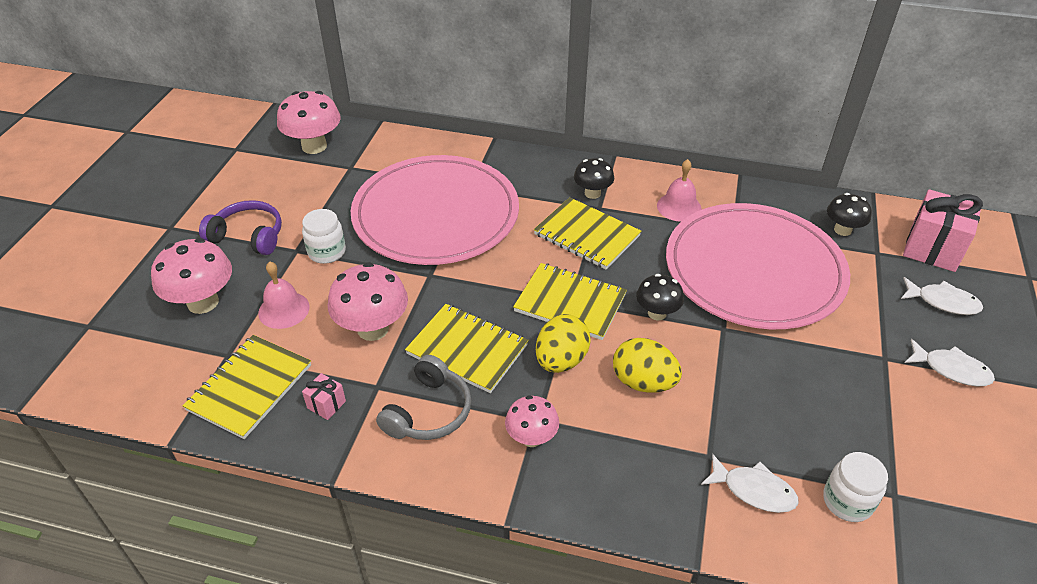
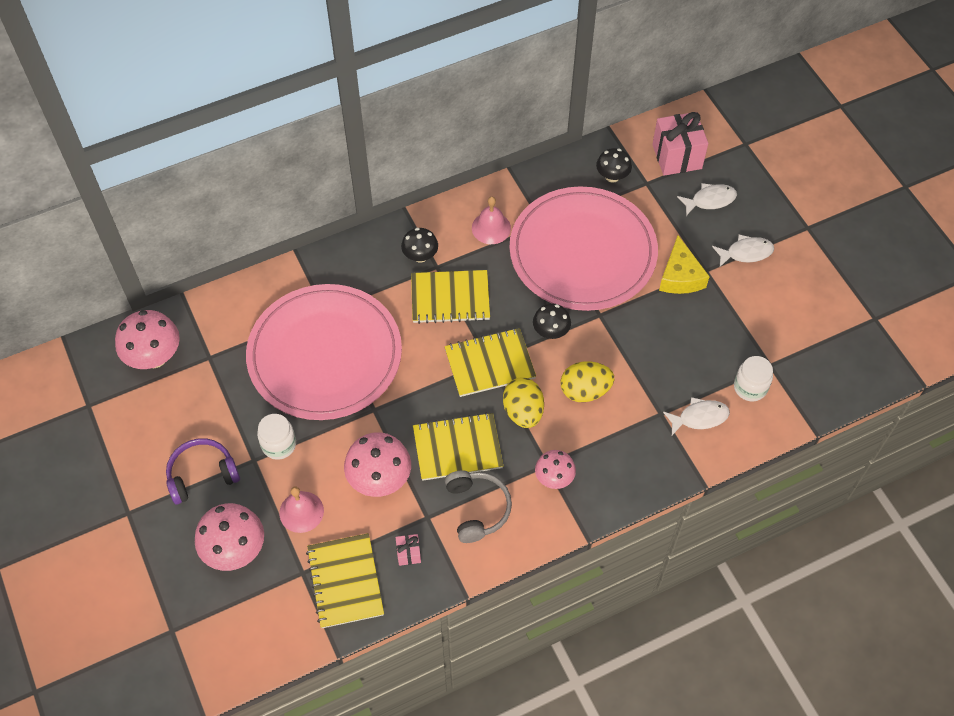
camera: 40 degrees left, 15 degrees up
none -> yellow cheese [659,235,710,294]

